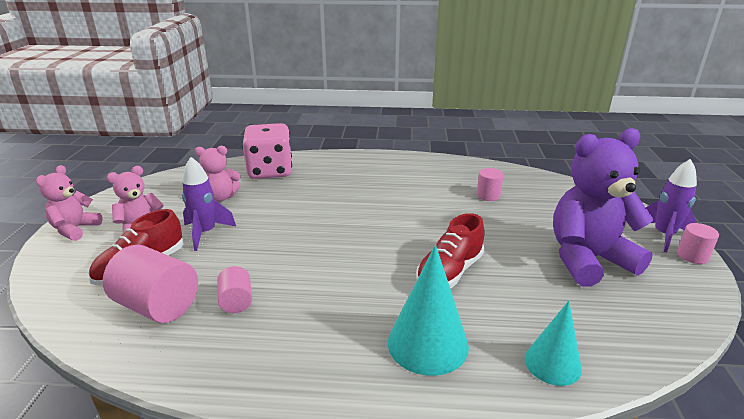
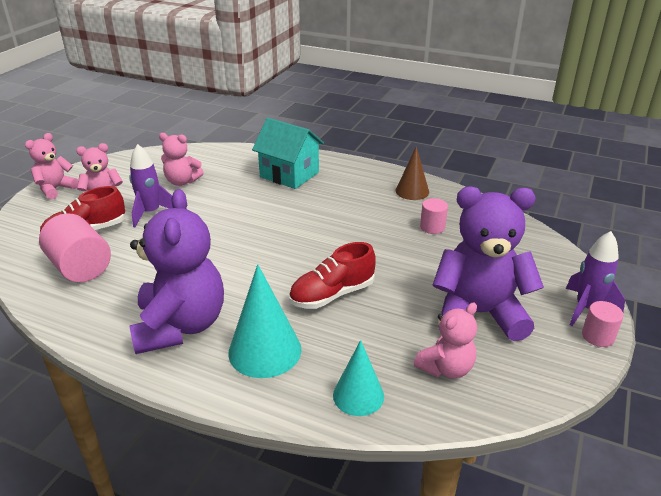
camera: 20 degrees right, 5 degrees up
pink cylinder [217,266,252,313] -> none
pink dice [242,123,292,179] -> none
none -> purple teddy bear [130,189,224,354]
none -> turquoise house [252,118,324,189]
none -> brown cone [396,146,429,200]
none -> pink teddy bear [414,303,477,378]

